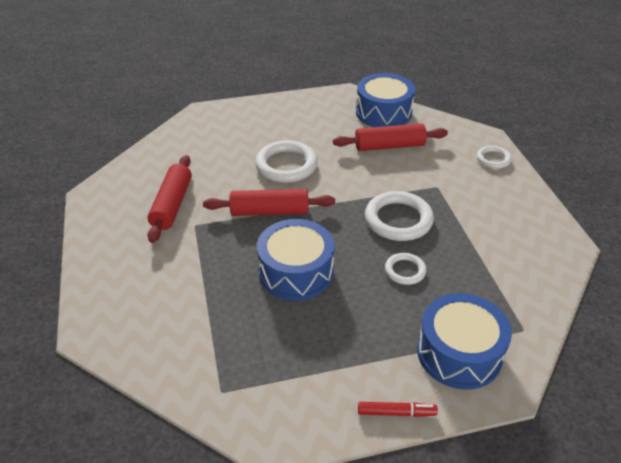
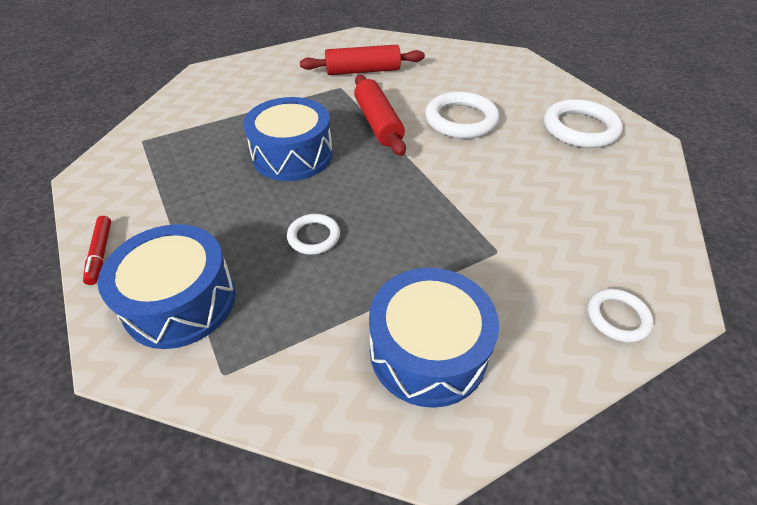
camera: 75 degrees right, 5 degrees up
red rolling pin [333,124,448,151] -> none
blue drum [356,73,415,127] -> blue drum moved to [369,268,499,408]
white ring [365,191,434,241] -> white ring moved to [544,99,623,148]

